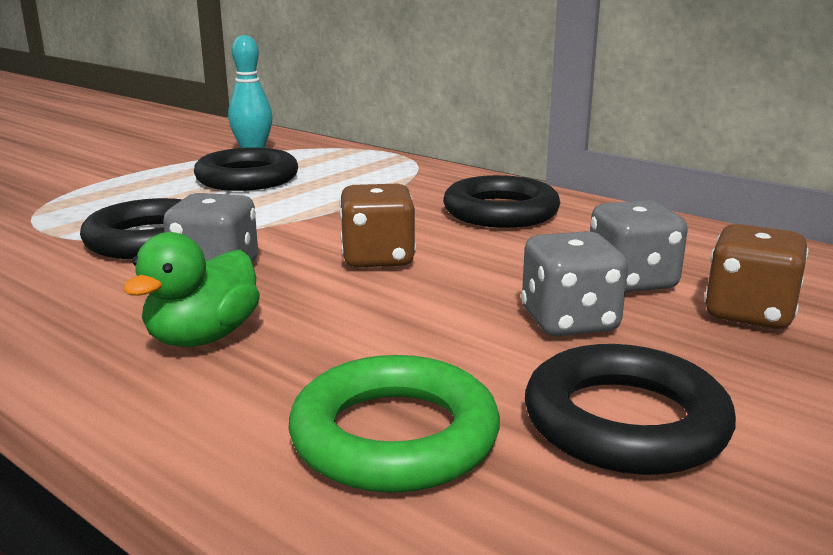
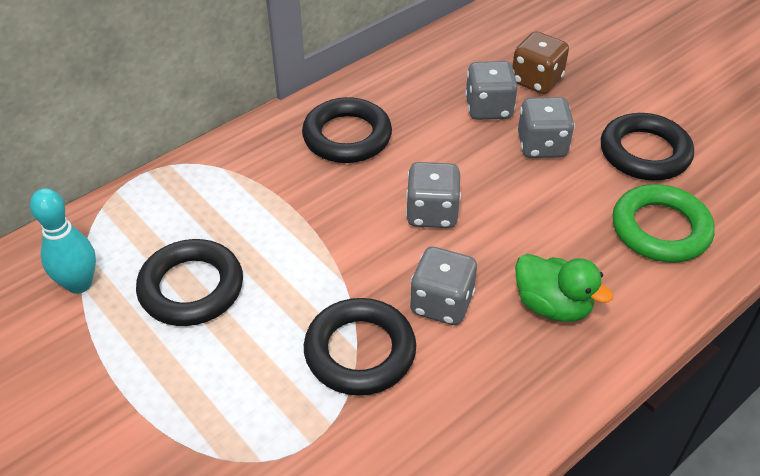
camera: 80 degrees left, 25 degrees up
brown dice [339,183,416,268] -> grey dice [406,162,461,228]

